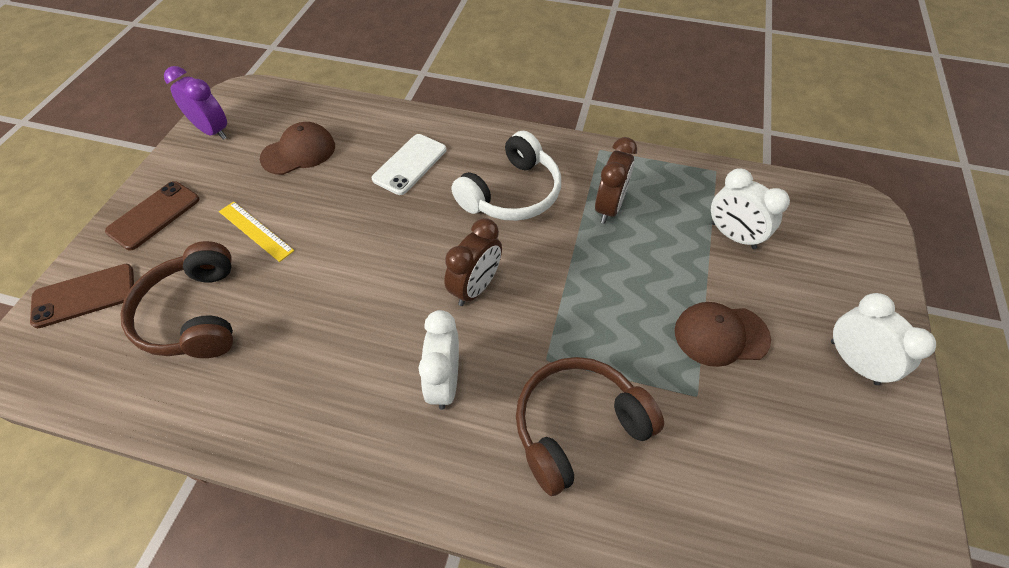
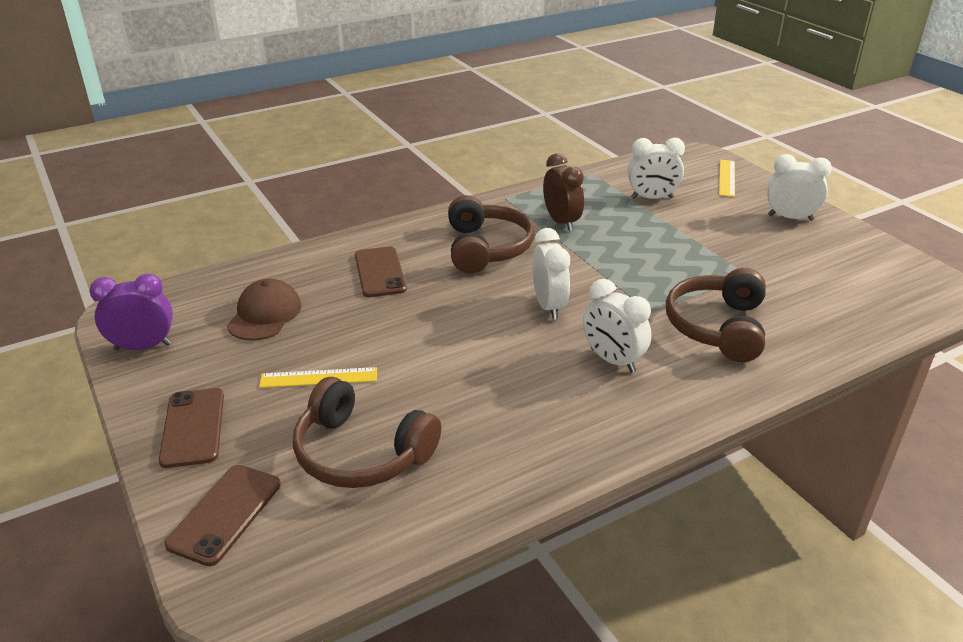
camera: 45 degrees left, 20 degrees down
white phone [372,134,446,195] -> brown phone [355,247,407,297]
brown clock [444,218,502,306] -> white clock [532,228,570,319]
white headphones [451,131,561,221] -> brown headphones [448,195,534,273]
brown cap [675,302,771,367] -> none
none -> yellow ruler [719,160,735,197]

